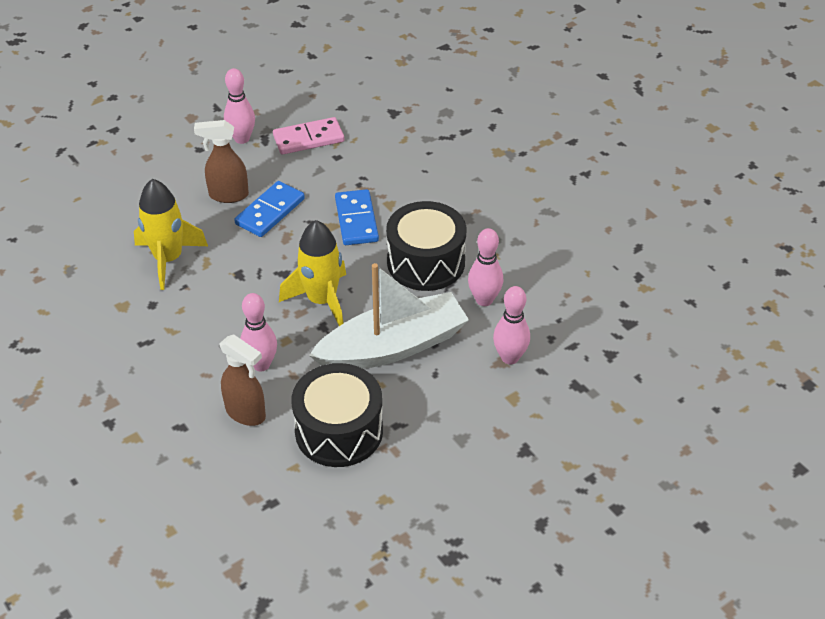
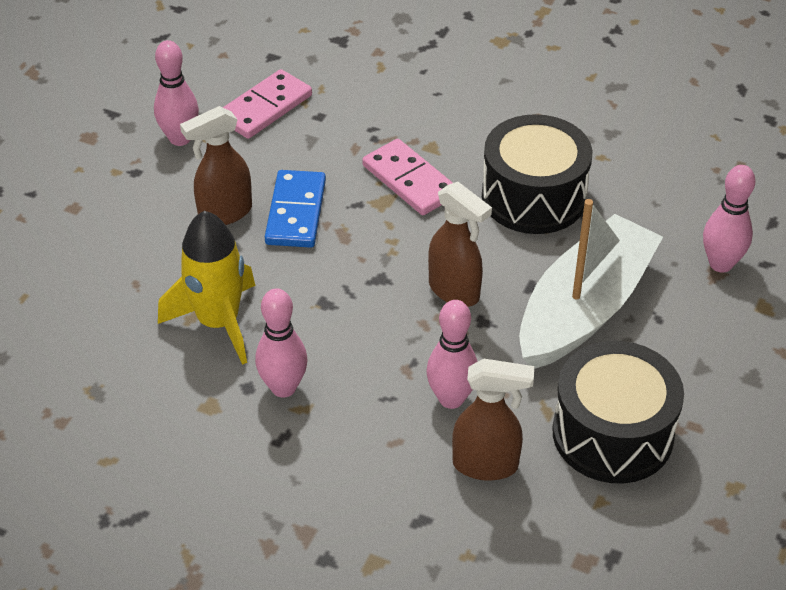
camera: 30 degrees left, 0 degrees up
yellow rocket [279,220,346,326] -> brown spray bottle [428,182,492,307]
blue domino [335,189,379,245] -> pink domino [362,139,453,215]
pink bowling pin [468,228,503,306] -> pink bowling pin moved to [255,288,308,398]

